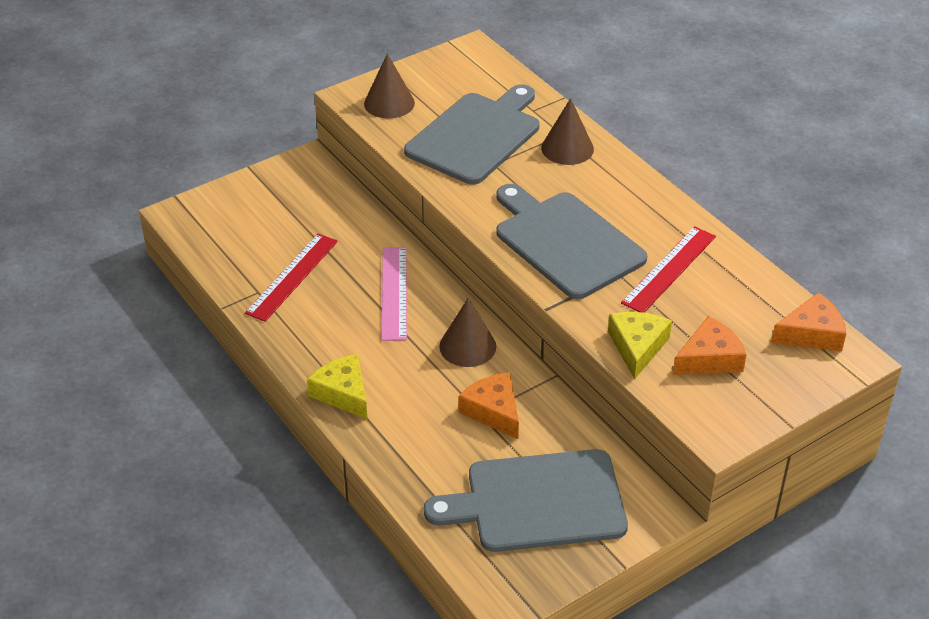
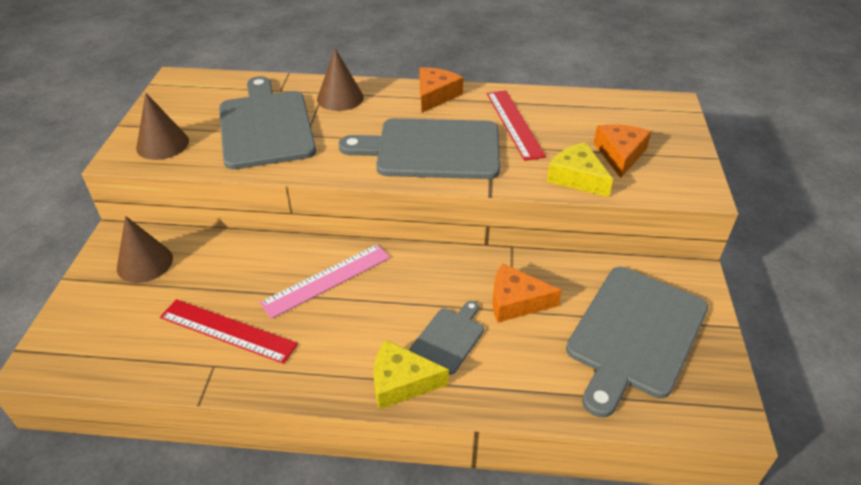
camera: 50 degrees left, 0 degrees up
red ruler [245,234,338,322] -> red ruler turned 45 degrees counterclockwise [160,299,298,364]
pink ruler [381,247,407,341] -> pink ruler turned 75 degrees counterclockwise [260,244,390,319]
brown cone [439,298,496,367] -> brown cone moved to [117,216,173,283]
orange cheese [771,293,846,351] -> orange cheese moved to [419,67,463,113]
none -> grey cutting board [409,301,484,375]

